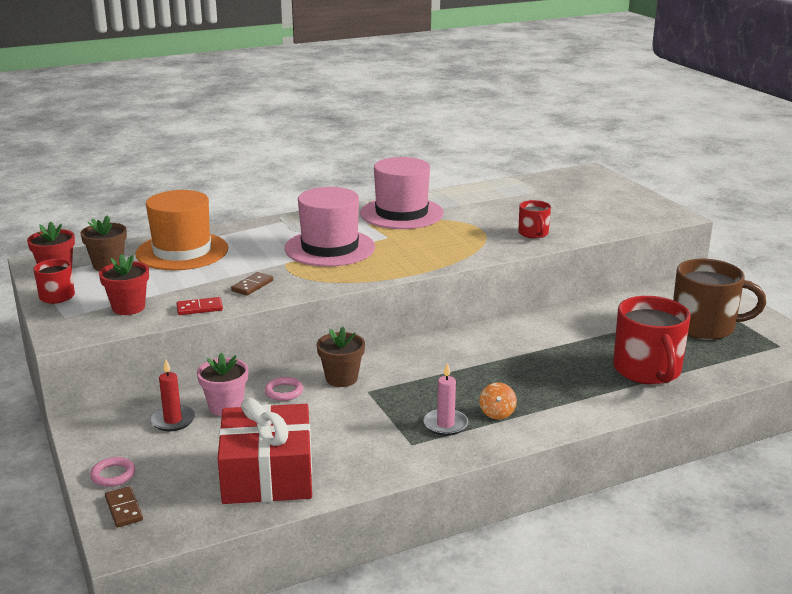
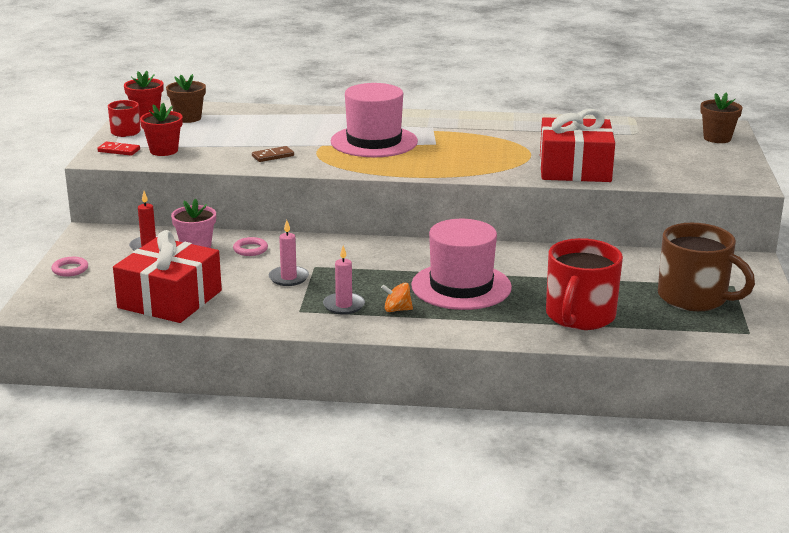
camera: 30 degrees right, 0 degrees up
brown domino [105,486,143,527] -> none
orange hat [135,190,228,270] -> none
red domino [176,297,223,315] -> red domino moved to [97,142,140,156]
brown flower pot [317,327,365,387] -> brown flower pot moved to [700,92,742,143]
pink hat [360,157,444,229] -> pink hat moved to [411,219,512,310]
orange spinning top [479,382,517,419] -> orange spinning top turned 60 degrees clockwise [381,283,413,312]
red mug [518,200,551,239] -> red gift [540,109,615,182]
none -> pink candle [269,220,309,286]

